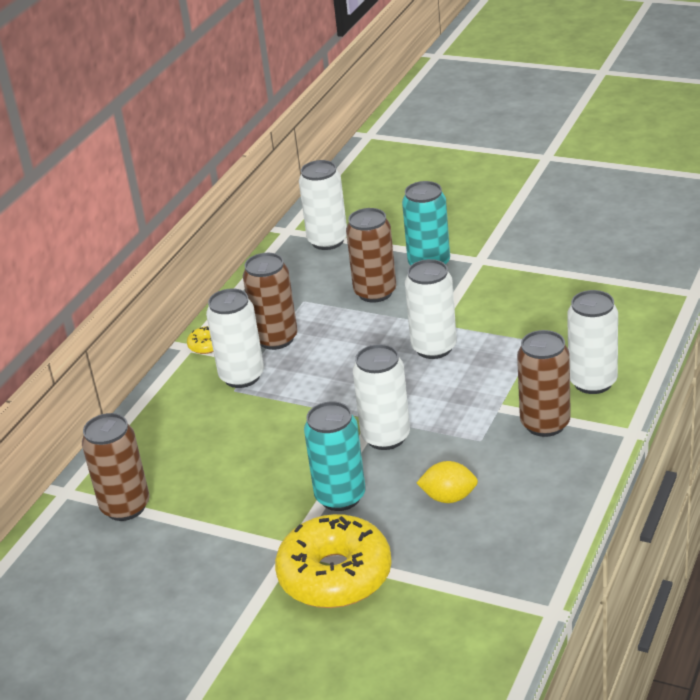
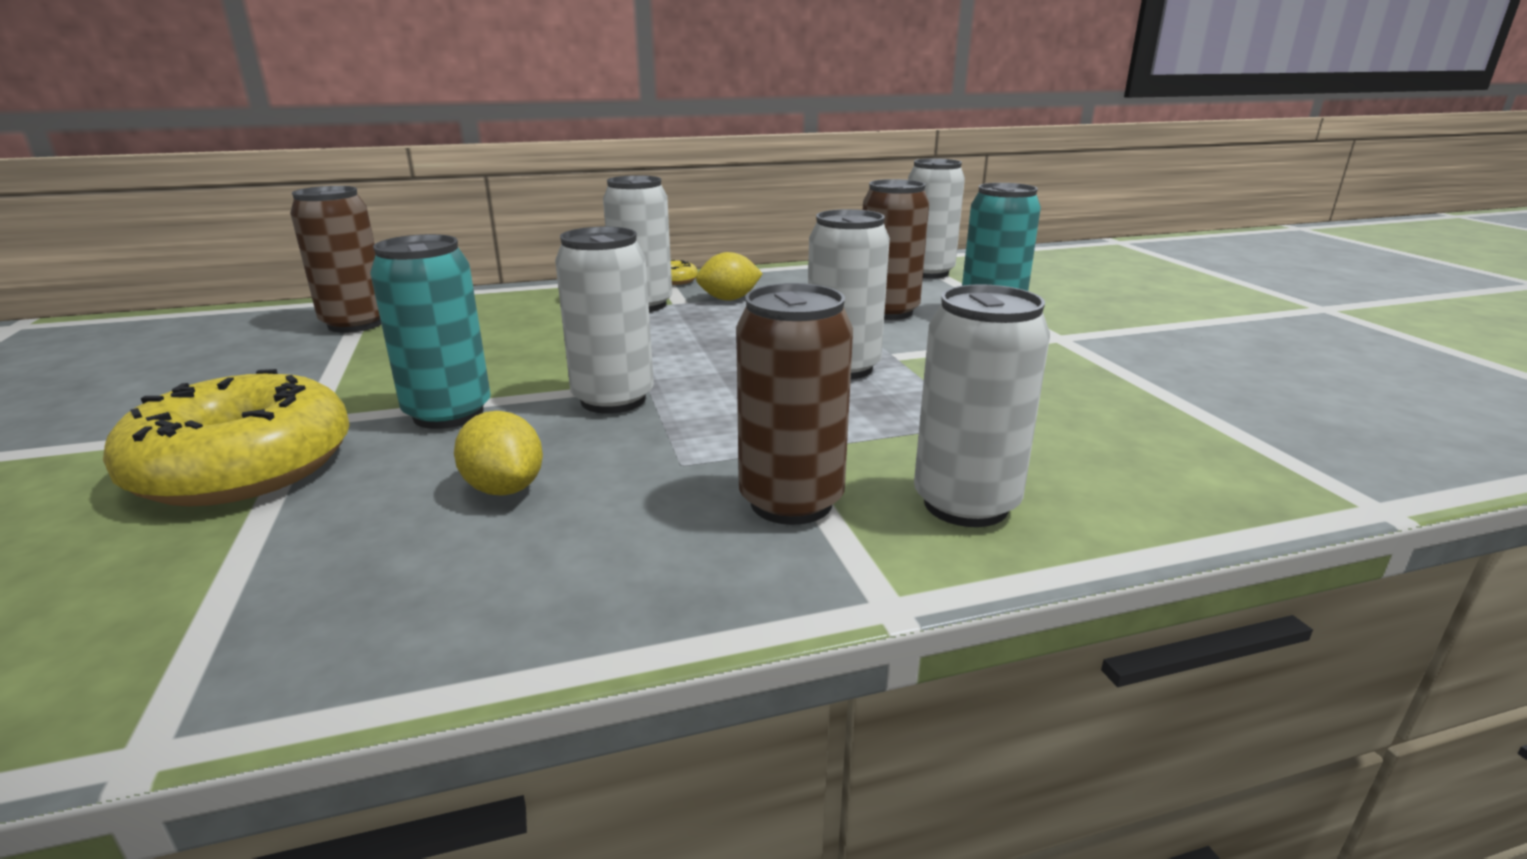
camera: 45 degrees right, 10 degrees down
brown can [243,253,298,350] -> yellow lemon [696,252,763,301]

